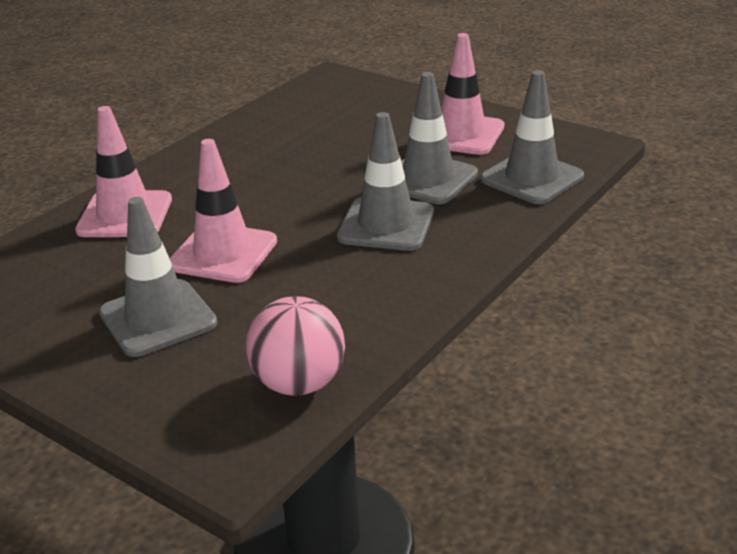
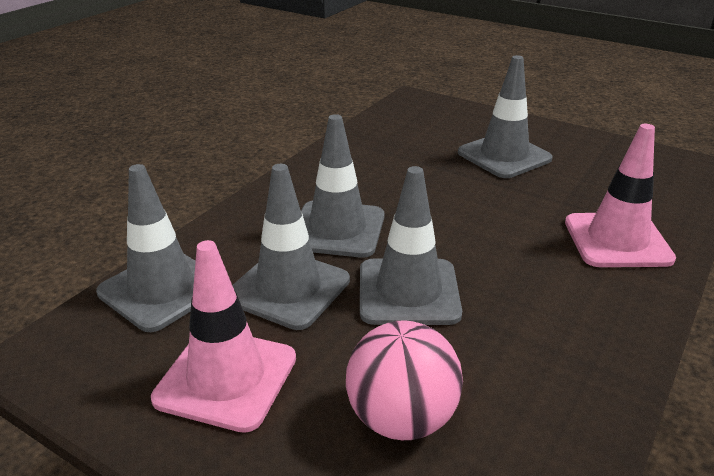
camera: 175 degrees right, 0 degrees up
pink traffic cone [169,139,277,283] -> none
pink ball [246,296,345,396] -> pink ball moved to [346,320,463,440]
none -> grey traffic cone [360,166,462,325]

